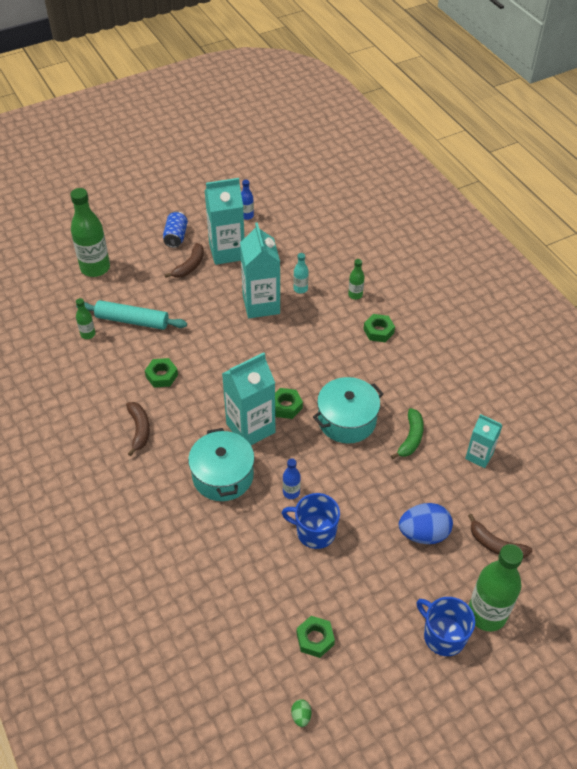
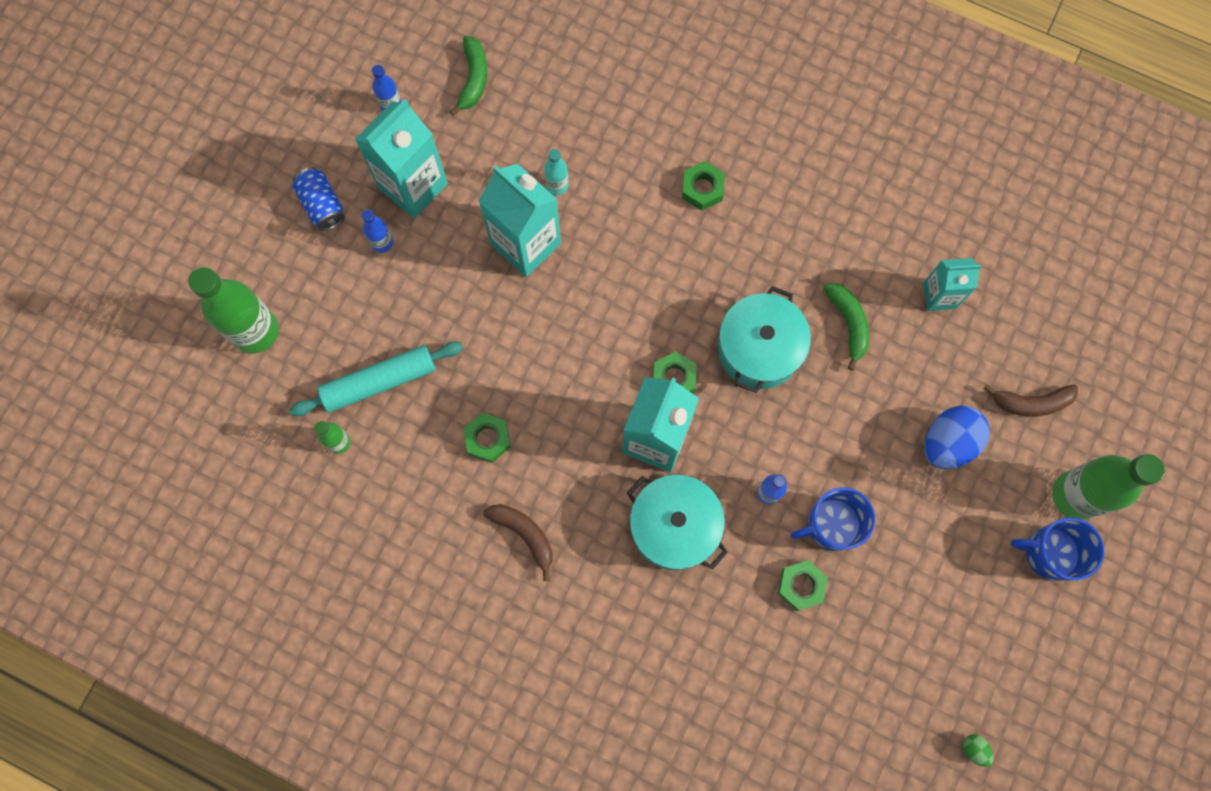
camera: 35 degrees left, 25 degrees up
brown banana [164,243,204,278] -> blue bottle [362,210,393,253]
green nut [297,616,335,658] -> green nut moved to [778,560,828,611]
green bottle [348,259,364,300] -> none
none -> green banana [450,36,487,116]

